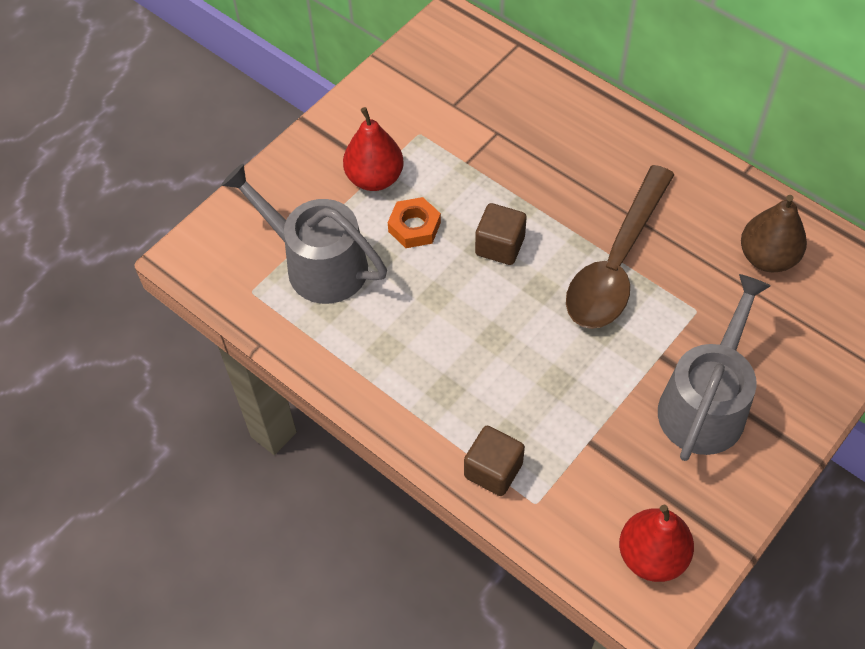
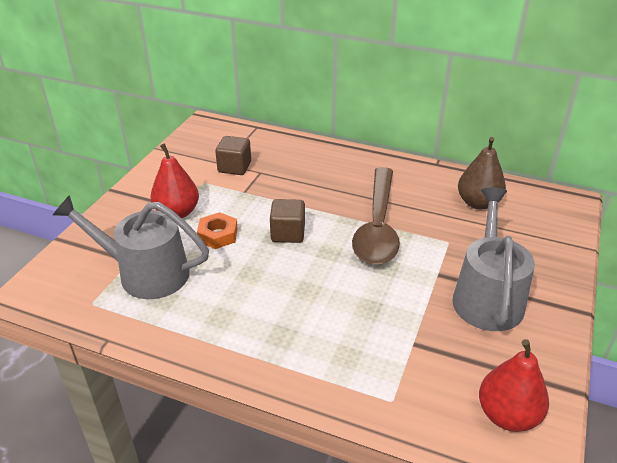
camera: 20 degrees left, 20 degrees down
brown cube [464,426,525,496] -> brown cube moved to [215,136,251,175]

